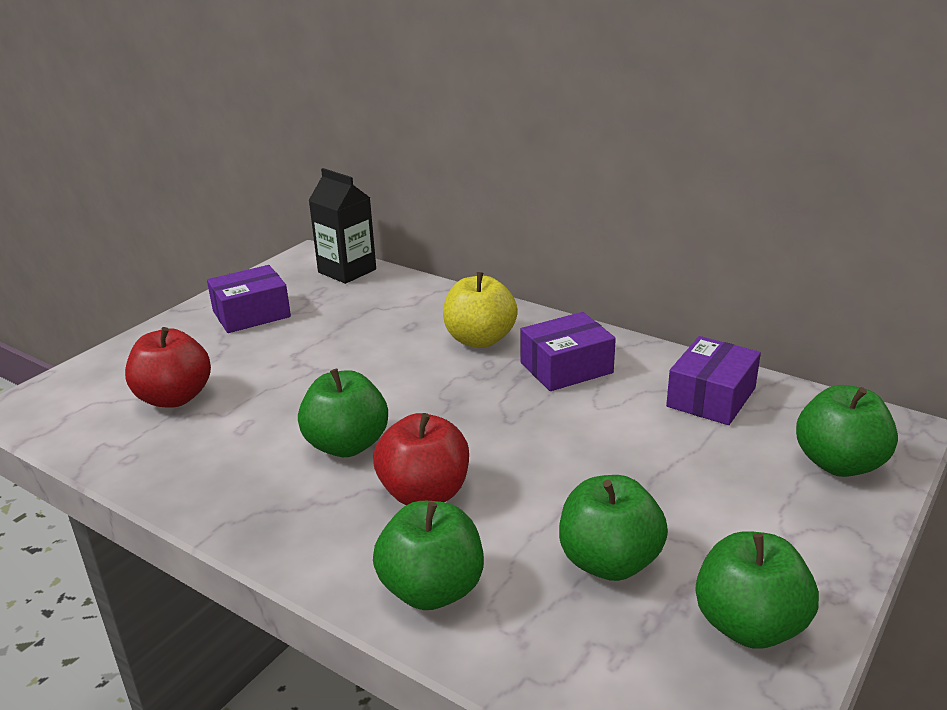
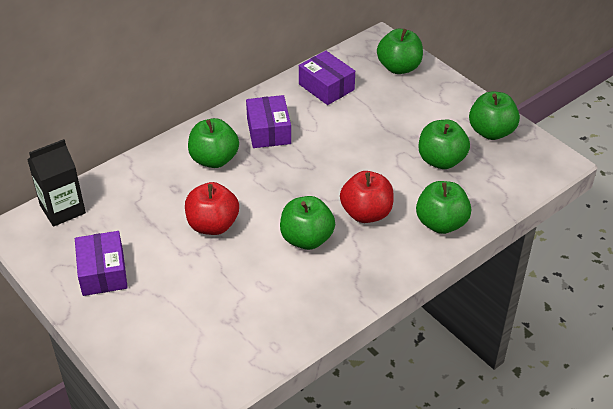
camera: 75 degrees left, 15 degrees up
red apple [125,327,211,408] -> red apple moved to [185,182,239,235]
yellow apple [443,272,518,348] -> green apple [188,118,239,168]

